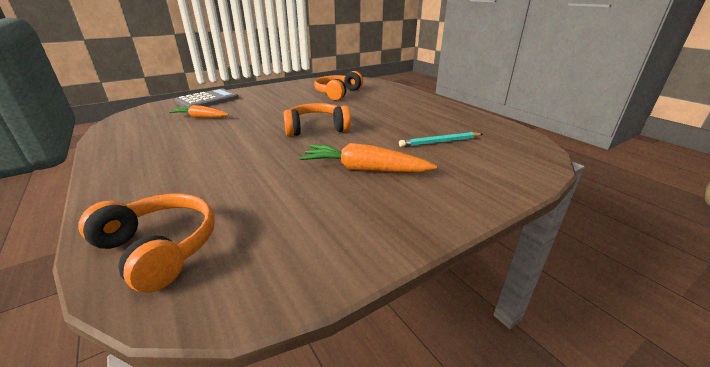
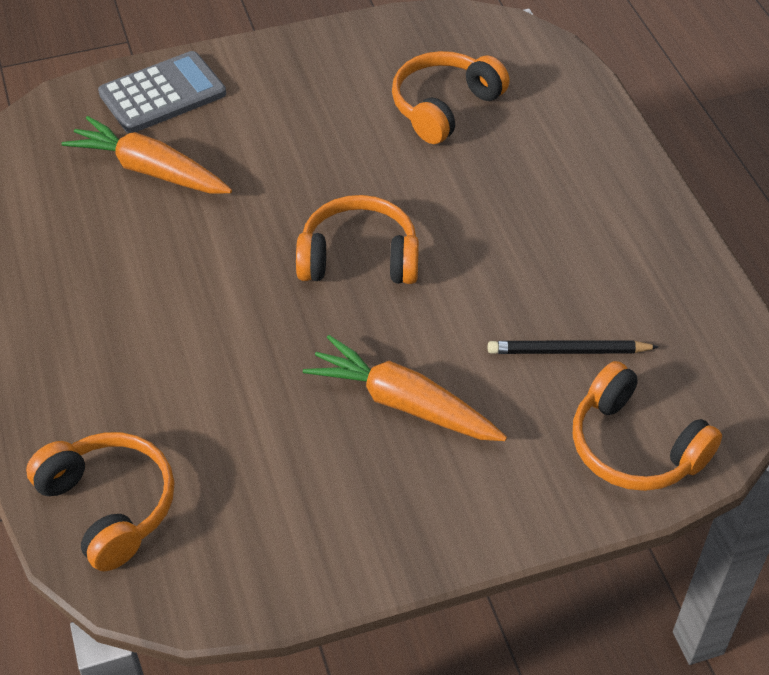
camera: 15 degrees right, 20 degrees up
orange carrot [169,105,229,118] -> orange carrot [61,116,232,194], size x1.55
turquoise pencil [399,132,483,147] -> black pencil [488,340,659,354]
none -> orange headphones [573,361,722,491]

